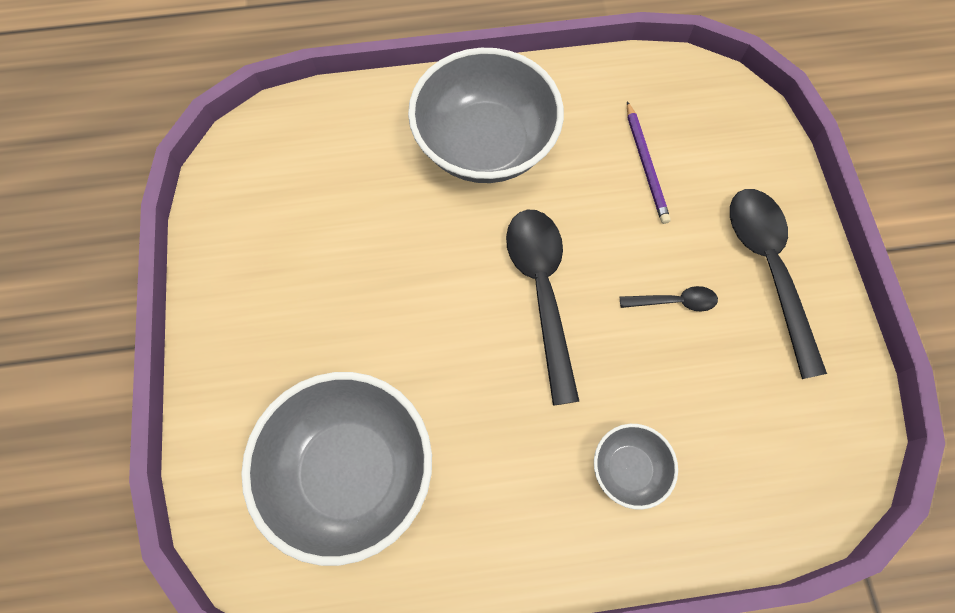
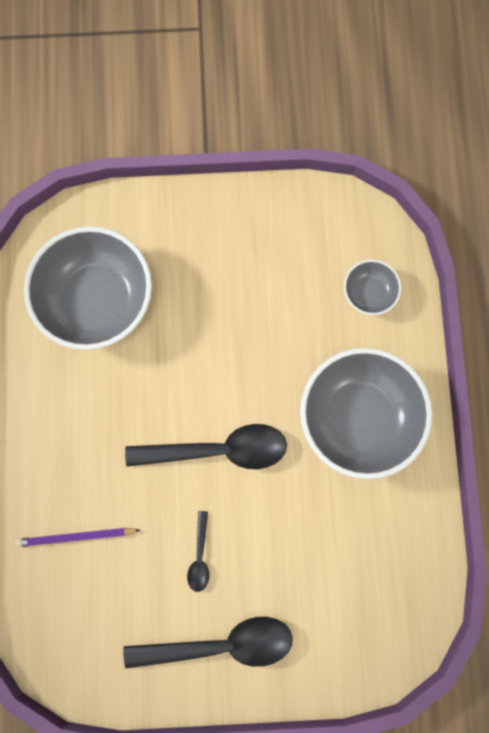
camera: 95 degrees right, 10 degrees up
grey bowl [594,424,678,510] -> grey bowl moved to [344,260,401,315]
purple pencil [627,101,671,224] -> purple pencil moved to [15,528,140,547]

